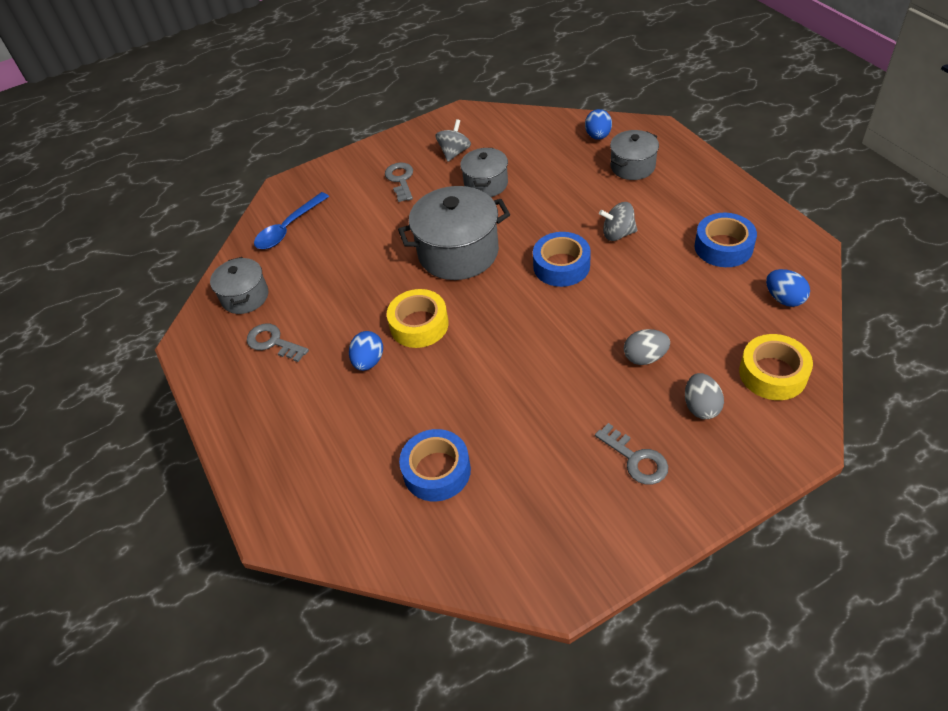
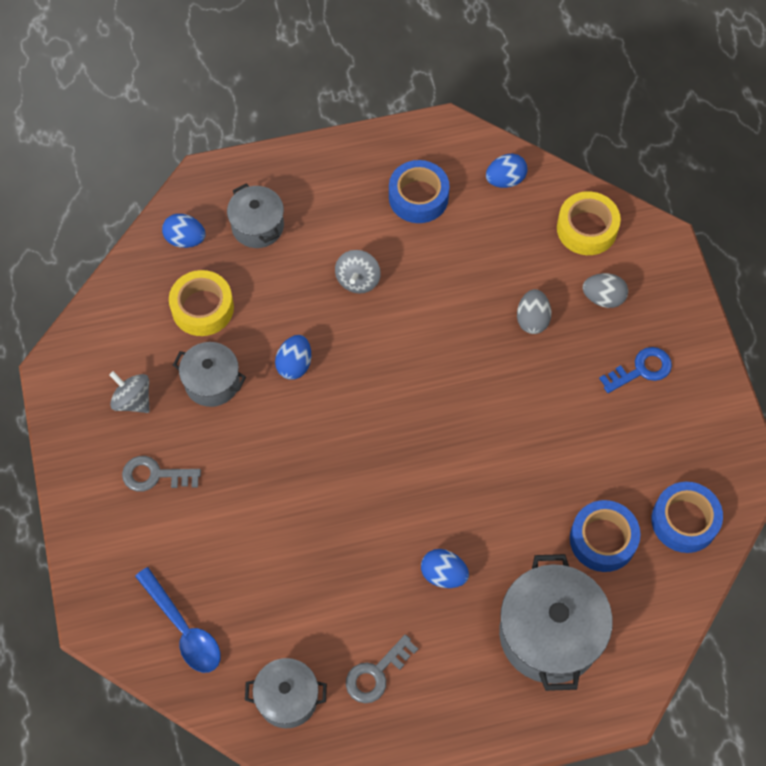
camera: 80 degrees left, 15 degrees up
yellow tape [387,289,449,348] -> yellow tape moved to [169,270,234,336]
grey pot [398,186,510,280] -> grey pot moved to [499,554,612,691]
blue tape [533,232,591,287] -> blue tape moved to [651,482,723,553]
grey key [595,423,668,485] -> blue key [599,347,672,393]
none -> blue egg [275,335,311,380]

